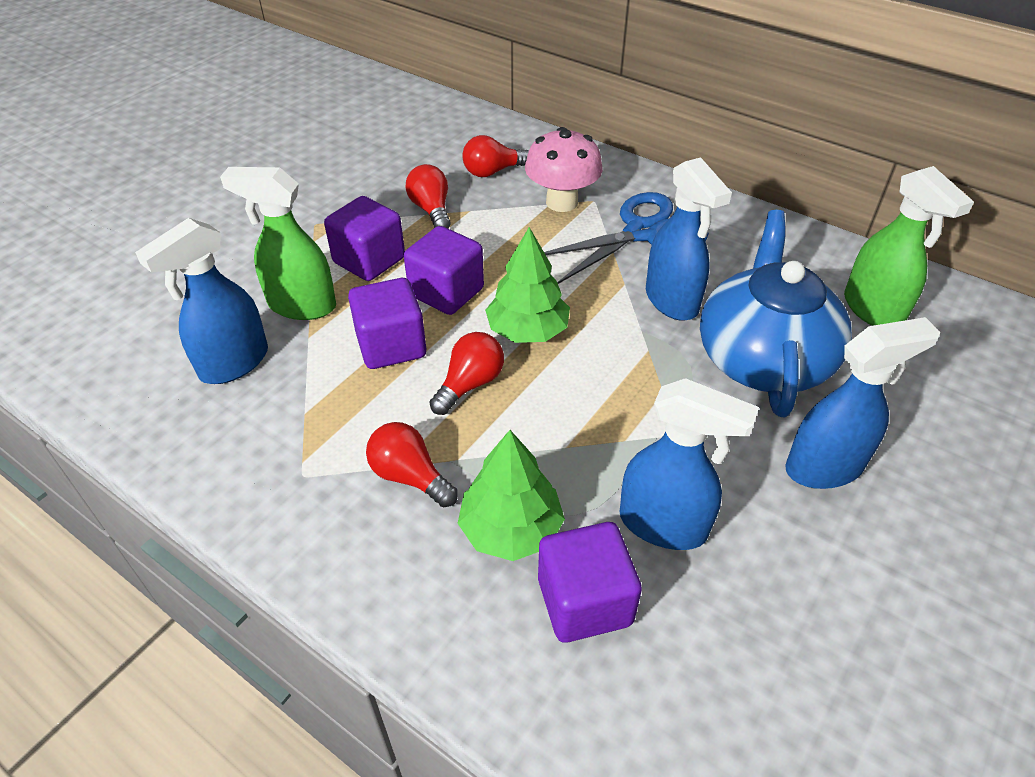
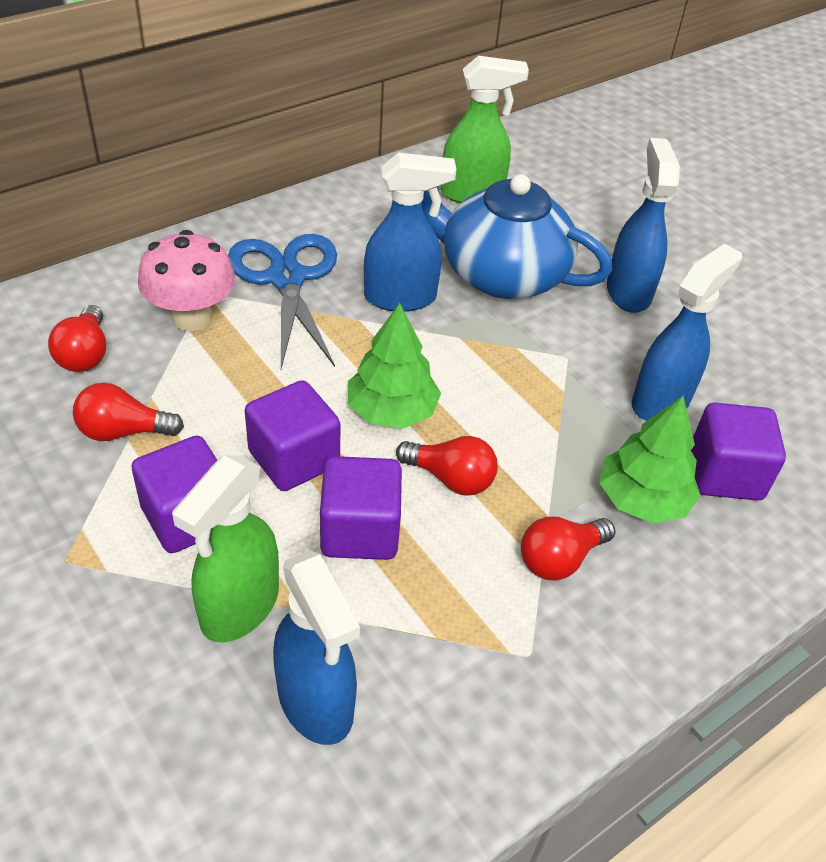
camera: 75 degrees left, 0 degrees up
red light bulb [429,332,504,415] -> red light bulb turned 150 degrees clockwise [396,436,498,496]

